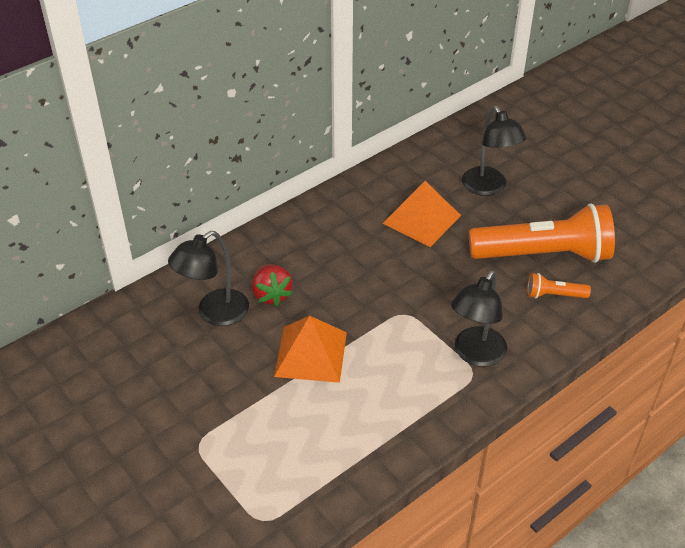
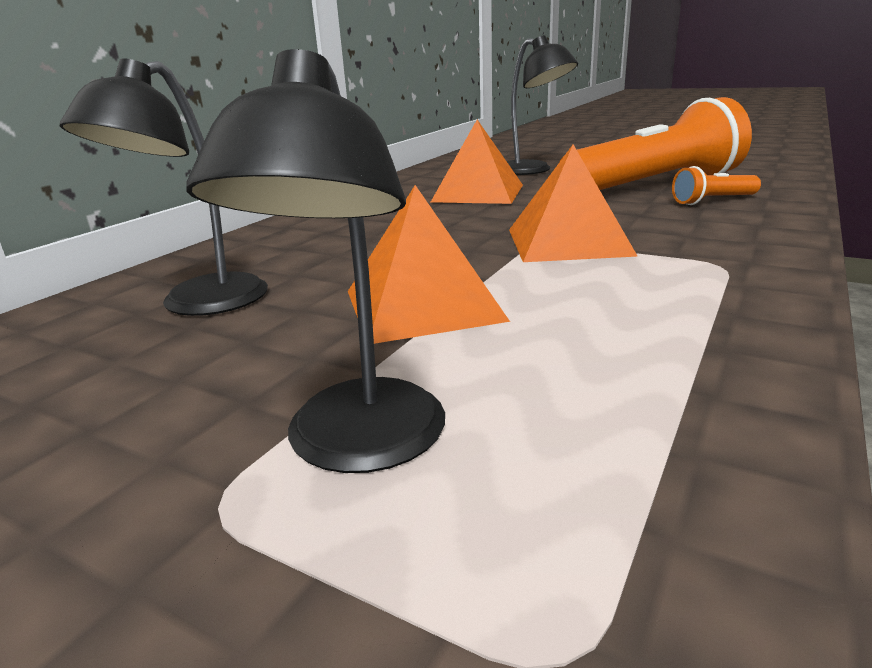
camera: 20 degrees left, 20 degrees down
red strawberry [252,264,293,306] -> none
black lamp [451,270,507,367] -> black lamp moved to [186,49,445,473]
none -> orange pyramid [509,144,638,262]

